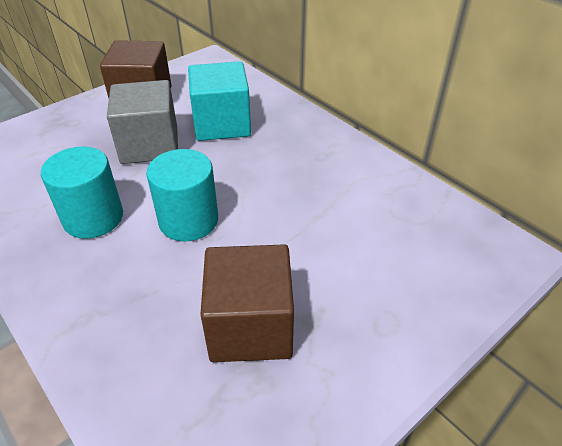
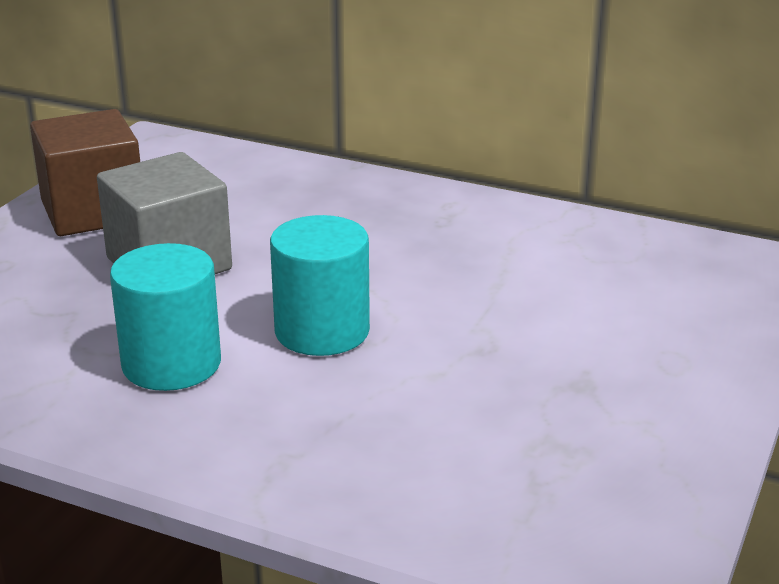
camera: 25 degrees left, 15 degrees down
turquoise cube [188,61,251,141] -> none
brown cube [200,244,294,362] -> none

